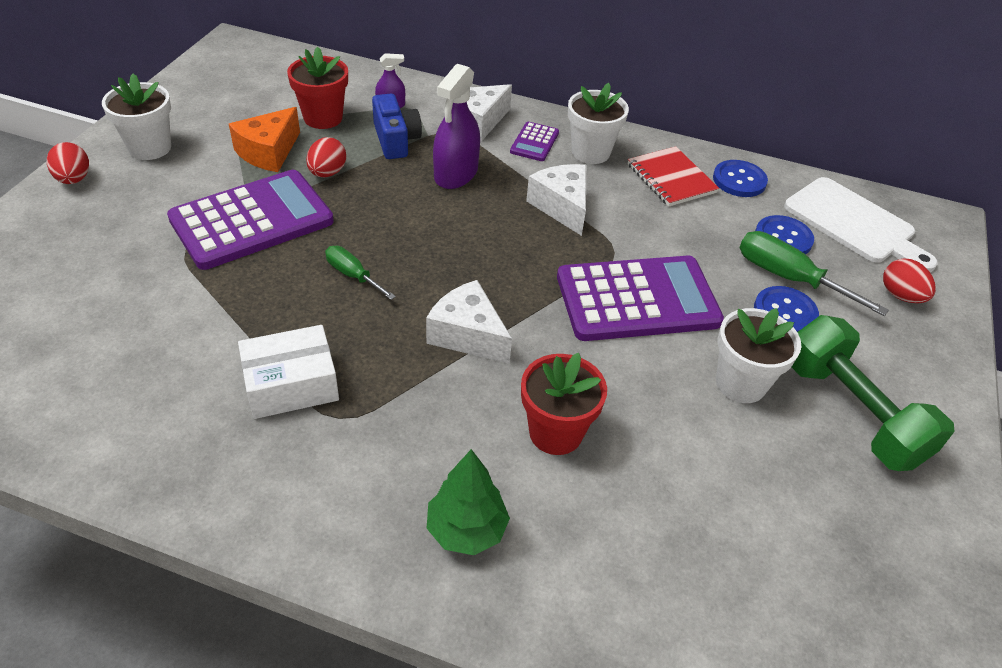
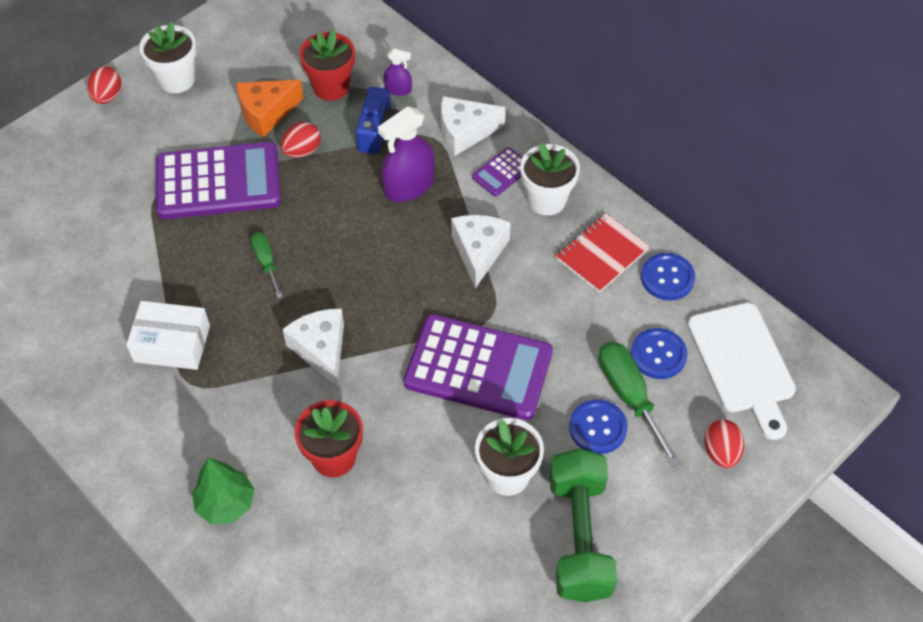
camera: 30 degrees right, 10 degrees up
red notebook [628,146,719,207] -> red notebook turned 45 degrees clockwise [556,213,650,293]

